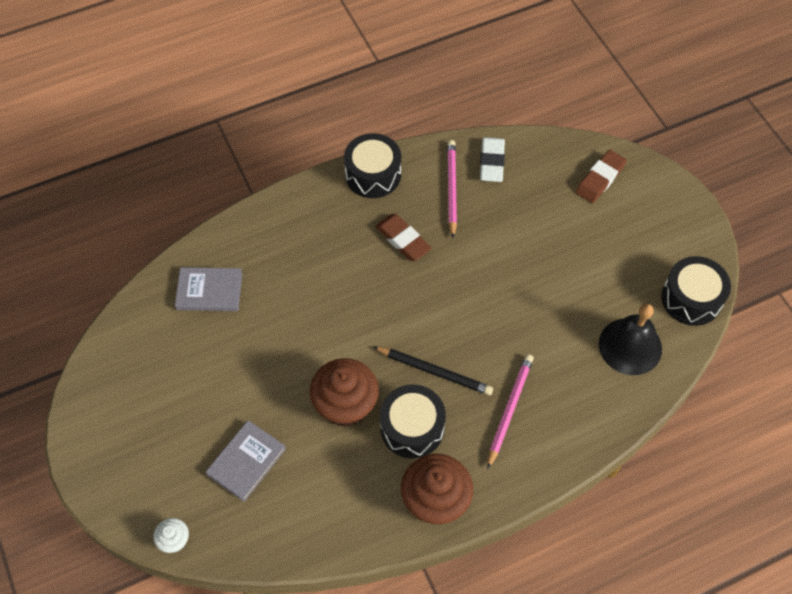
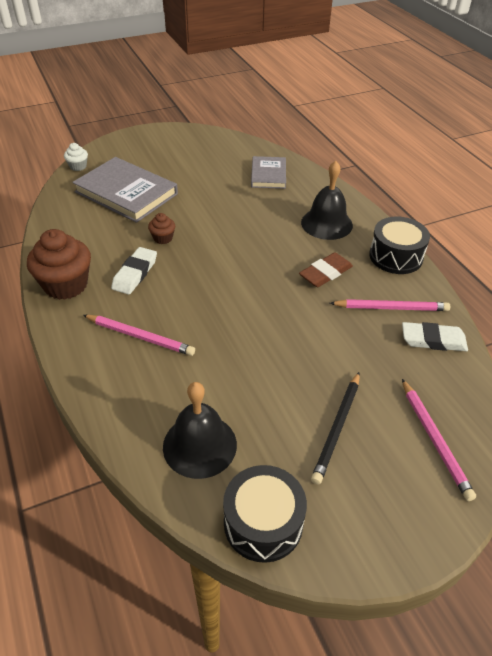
camera: 90 degrees right, 15 degrees down
grey book [206,420,286,502] -> grey book [72,157,178,223], size x1.72
brown cupcake [310,358,379,427] -> brown cupcake [148,213,175,244], size x0.49
black pencil [373,346,493,395] -> black pencil moved to [311,372,360,485]
black drum [380,384,446,459] -> white eraser [111,247,157,295]
brown eraser [576,150,627,203] -> pink pencil [402,379,476,501]
none -> black bell [301,161,353,240]

